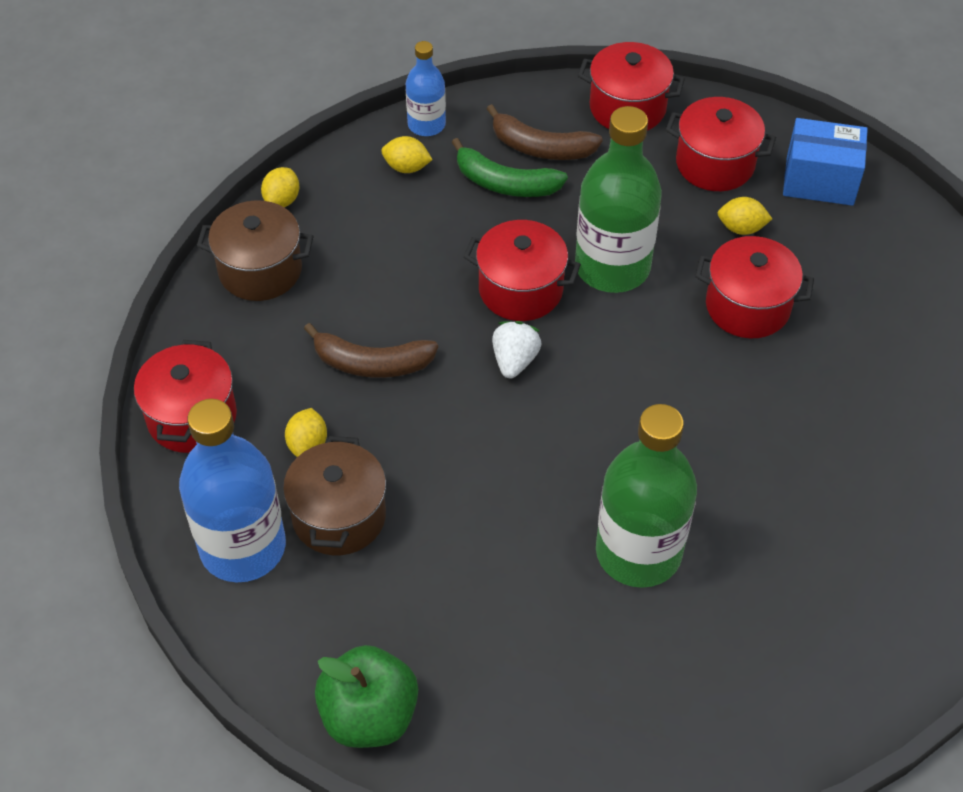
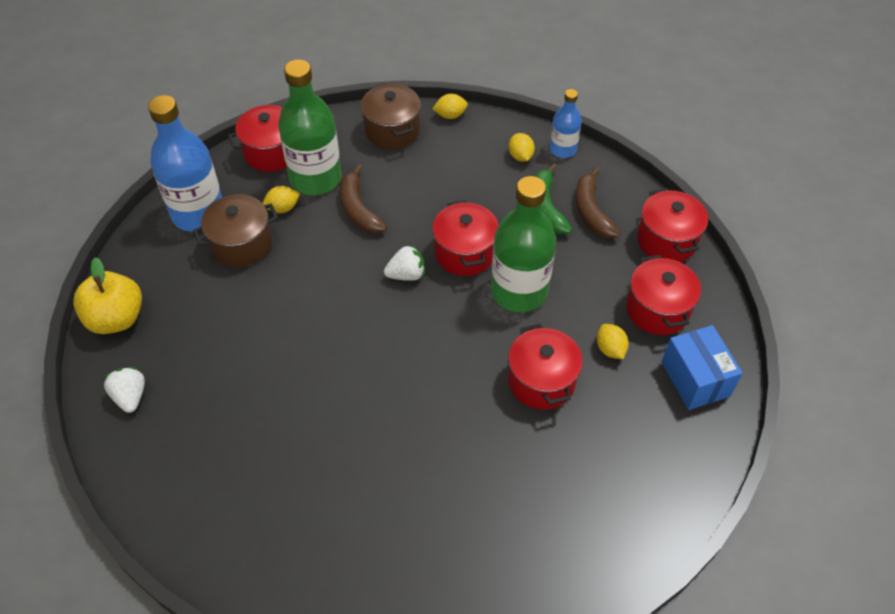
camera: 60 degrees right, 0 degrees up
green apple [315,645,418,748] -> yellow apple [73,257,142,334]
green bottle [596,404,697,588] -> green bottle moved to [278,59,342,195]
none -> white strawberry [103,367,145,413]

